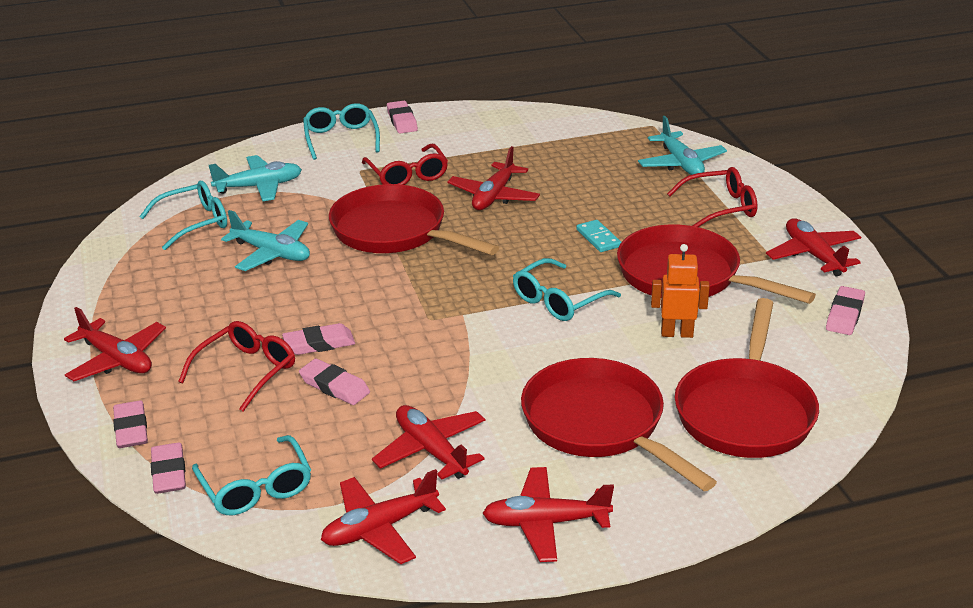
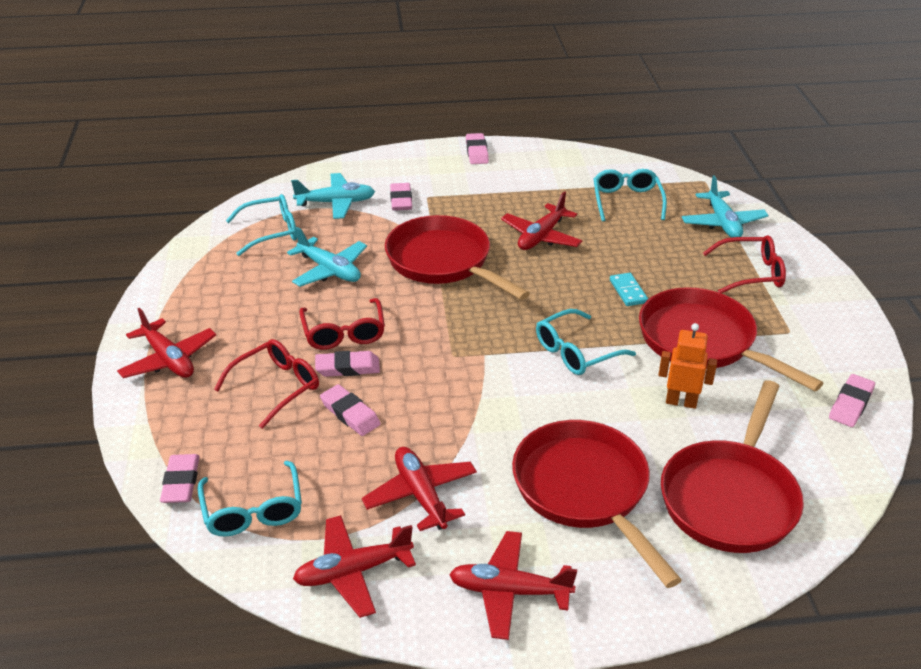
camera: 10 degrees right, 5 degrees up
pink eraser [113,400,148,448] -> pink eraser moved to [390,183,412,211]
turquoise glasses [303,103,380,160] -> turquoise glasses moved to [594,169,667,222]
red glasses [362,144,448,185] -> red glasses moved to [299,298,385,350]
red plane [766,219,861,277] -> none

